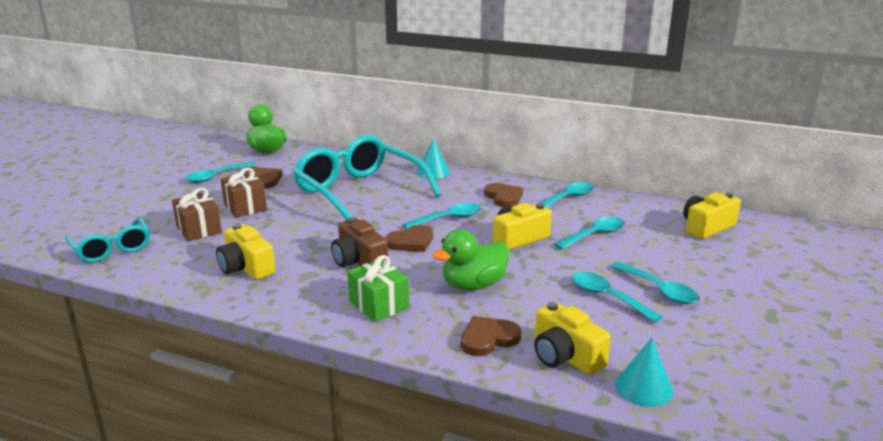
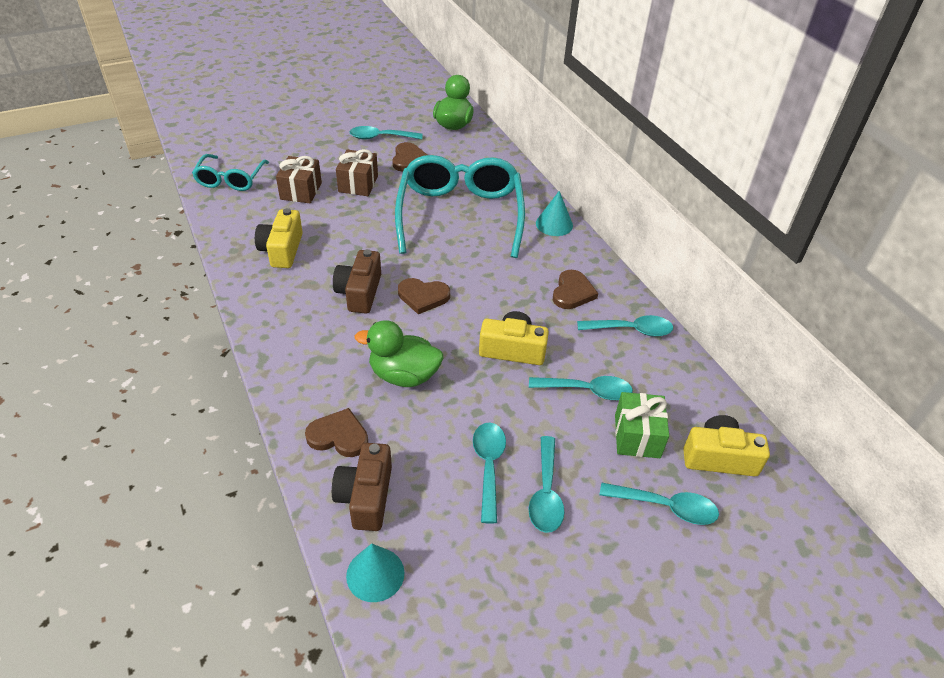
camera: 40 degrees right, 20 degrees up
green gift [347,255,409,322] -> green gift moved to [615,392,669,458]
turquoise spoon [402,203,481,229] -> turquoise spoon moved to [600,483,719,525]
yellow camera [534,302,611,375] -> brown camera [332,443,392,531]

